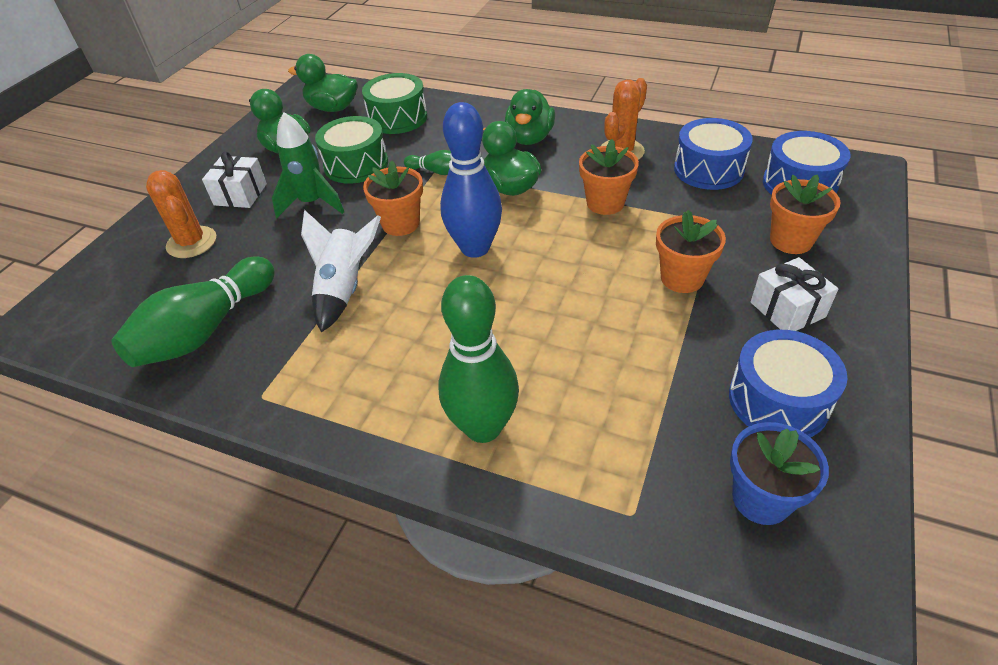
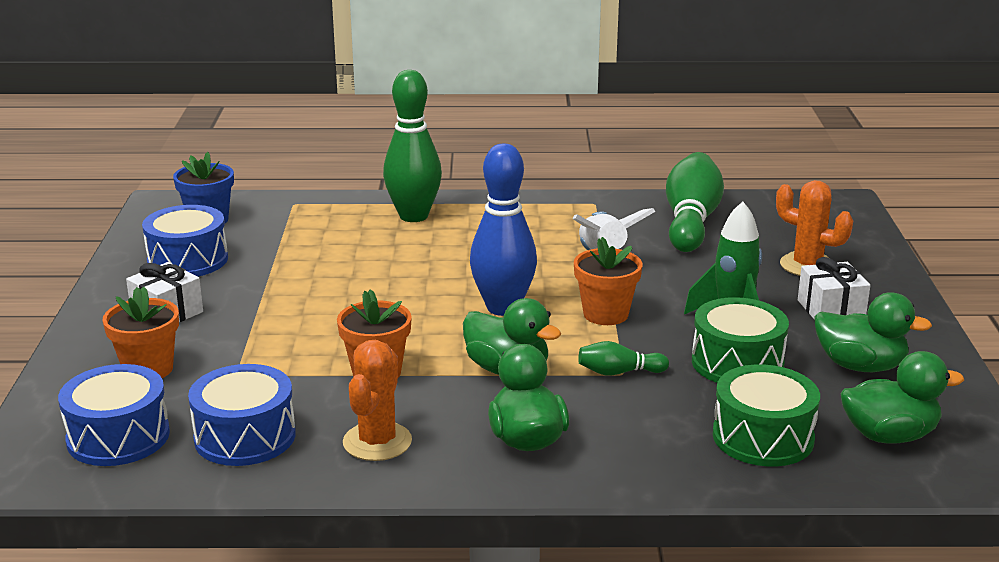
camera: 155 degrees right, 20 degrees down
orange flower pot [656,210,726,293] -> none

